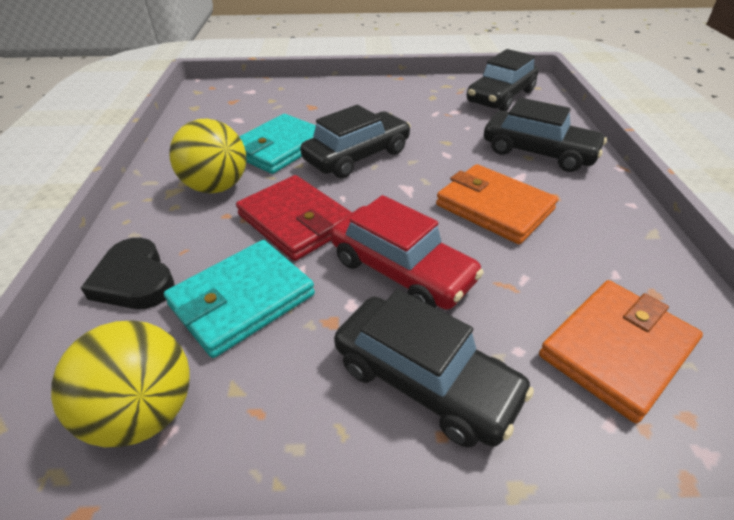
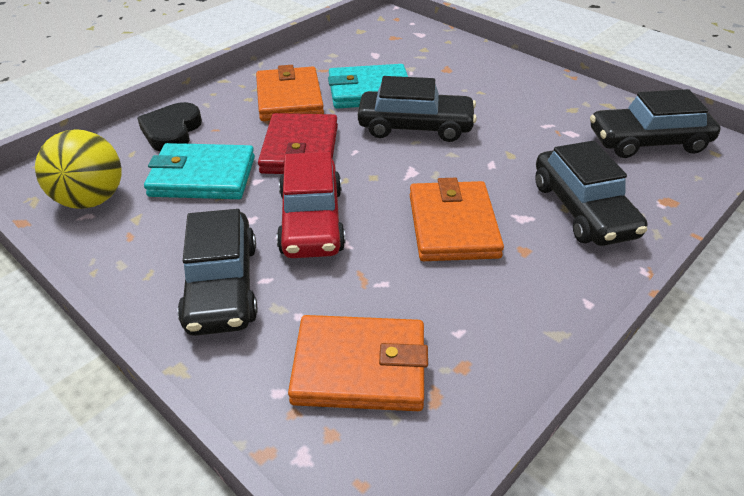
camera: 45 degrees right, 0 degrees up
yellow ball [169,119,246,193] -> orange wallet [256,65,324,121]

